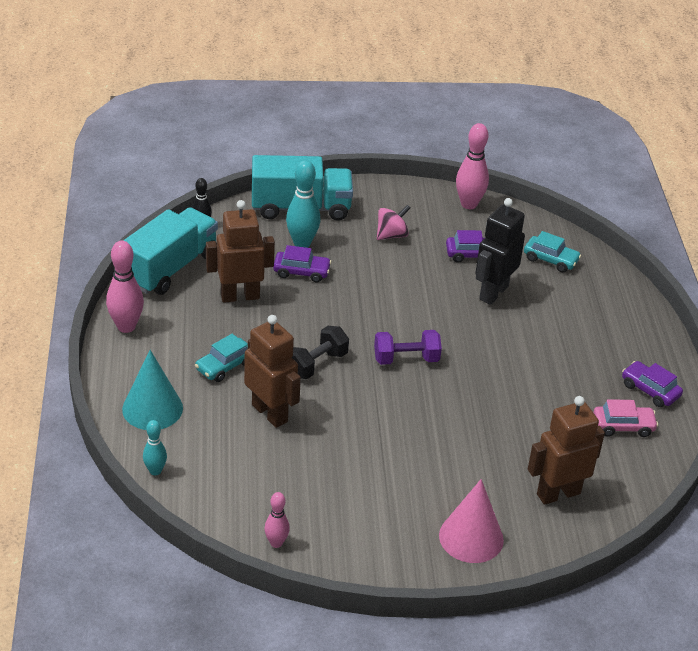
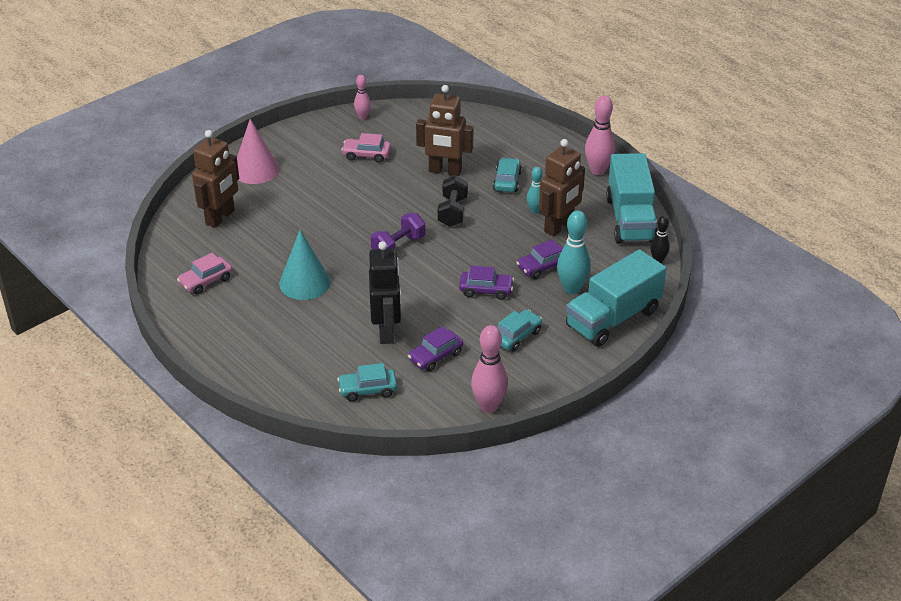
camera: 145 degrees right, 0 degrees up
turquoise cone [122,350,183,430] -> turquoise cone moved to [279,230,331,300]
turquoise bowling pin [143,420,167,475] -> turquoise bowling pin moved to [527,167,543,214]
pink spinning top [377,205,410,240] -> turquoise car [497,309,542,351]
purple car [622,361,683,407] -> purple car moved to [459,266,514,300]
none -> pink car [341,133,391,163]

